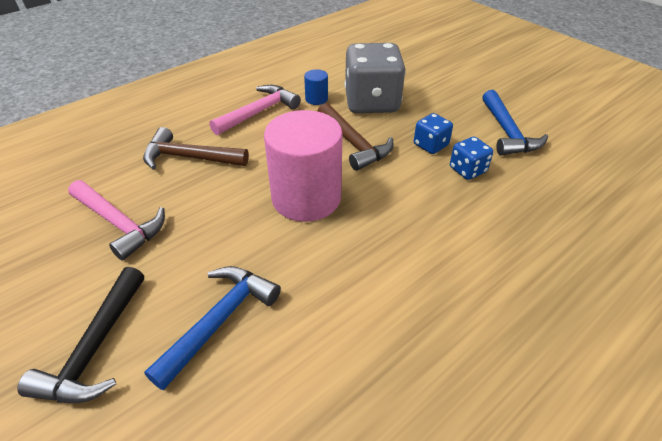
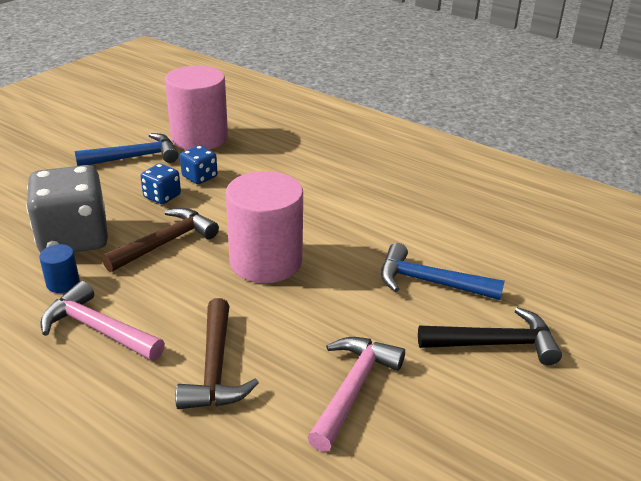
camera: 105 degrees left, 10 degrees down
none -> pink cylinder [165,65,228,150]

